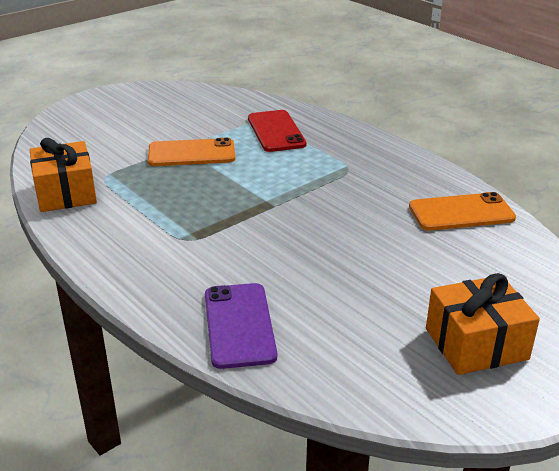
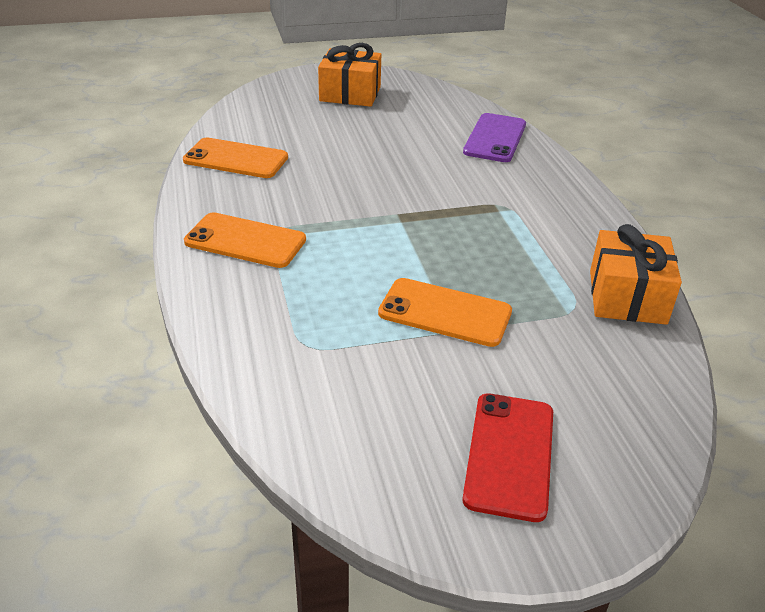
camera: 155 degrees left, 5 degrees up
red phone [248,110,307,152] -> red phone moved to [462,393,553,522]
none -> orange phone [184,212,306,268]

